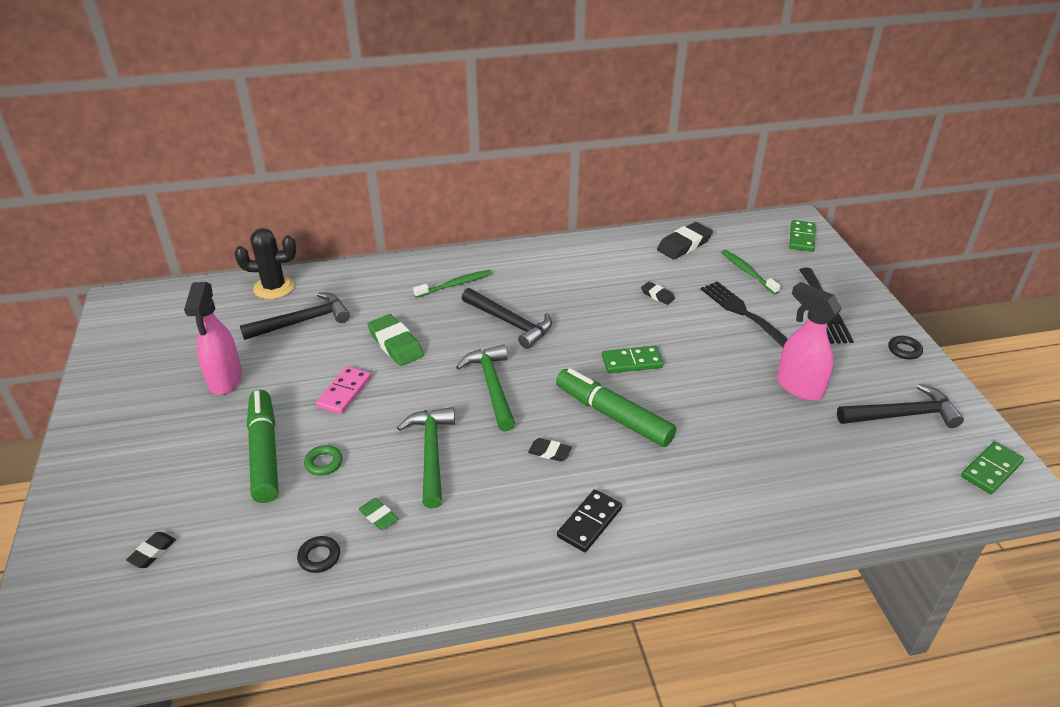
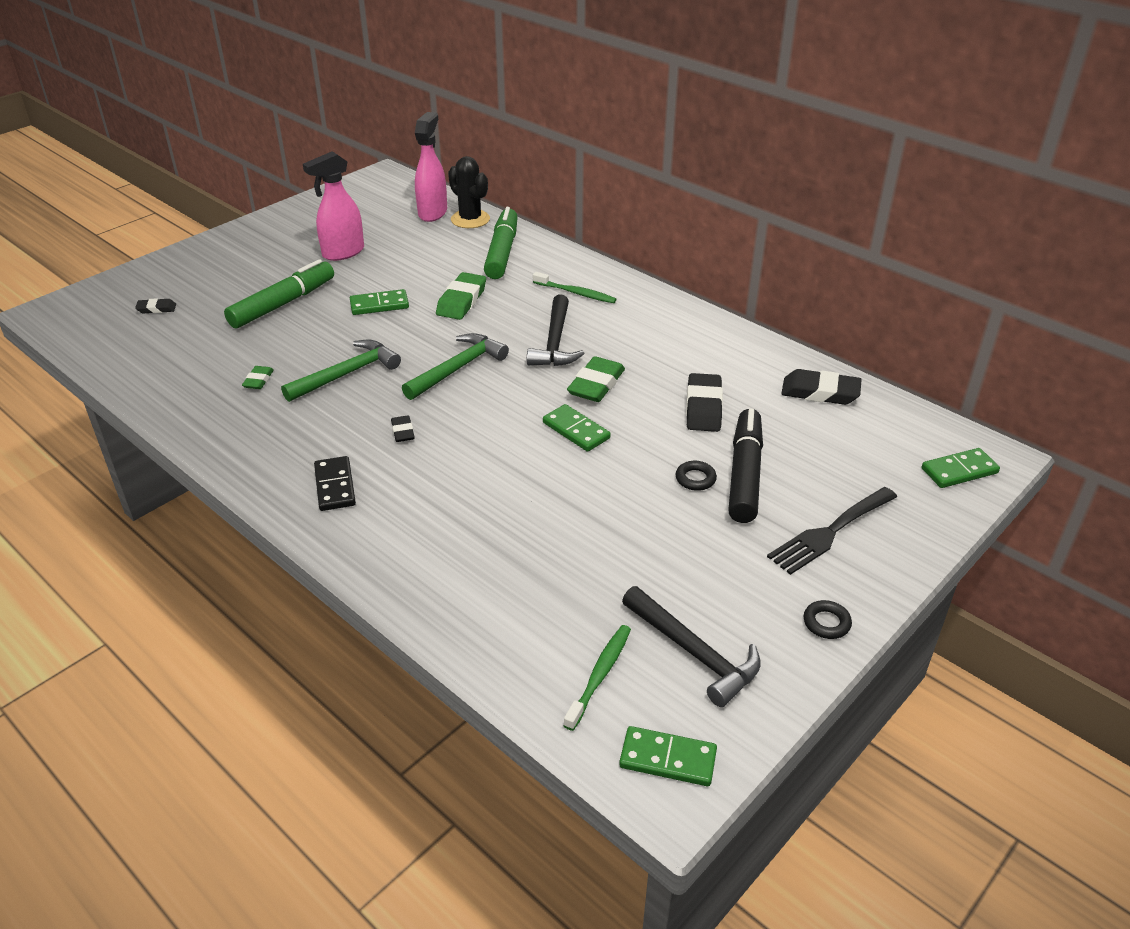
camera: 55 degrees right, 0 degrees up
black hammer [240,292,350,340] -> none
black ring [297,536,340,573] -> black ring moved to [676,461,717,491]
green ring [304,445,343,476] -> none
pink domino [316,366,371,414] -> green domino [350,289,409,315]
green marker [556,368,676,447] -> green marker moved to [484,207,518,279]
black domino [557,489,622,552] -> black domino turned 75 degrees clockwise [314,456,356,511]
black eraser [641,282,675,305] -> black eraser [686,373,723,432], size x1.85
black fork [701,281,788,348] -> black marker [728,409,763,523]
green toothbrush [721,250,781,294] -> green toothbrush moved to [563,625,631,731]
pink spray bottle [777,282,842,401] -> pink spray bottle moved to [415,112,447,222]
none -> green eraser [567,356,625,402]

